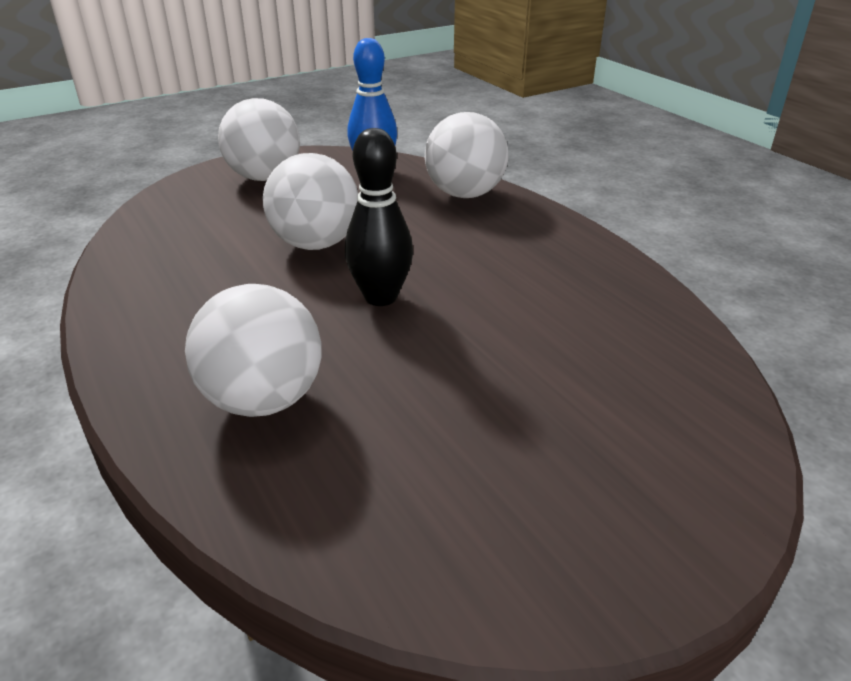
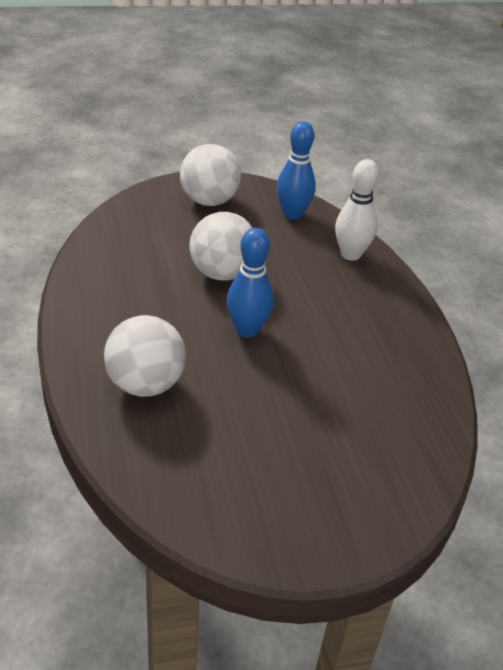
camera: 15 degrees right, 5 degrees up
black bowling pin [345,128,413,306] -> blue bowling pin [226,228,274,338]
white ball [425,112,508,198] -> white bowling pin [335,159,379,261]

